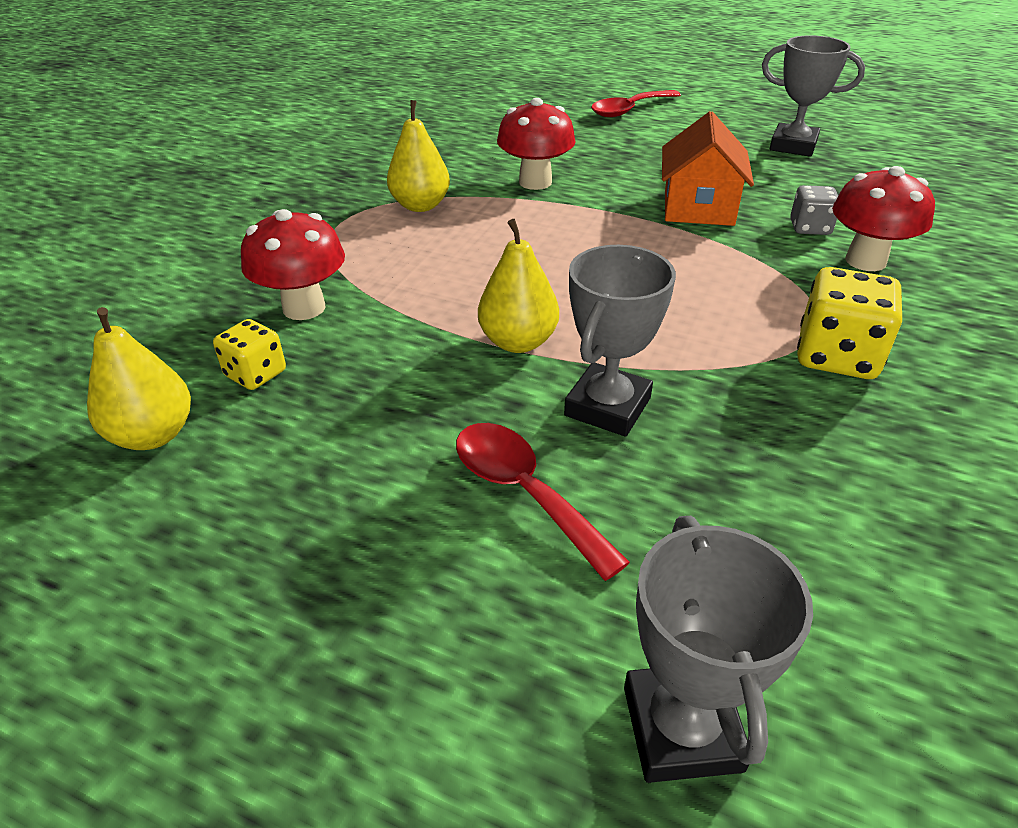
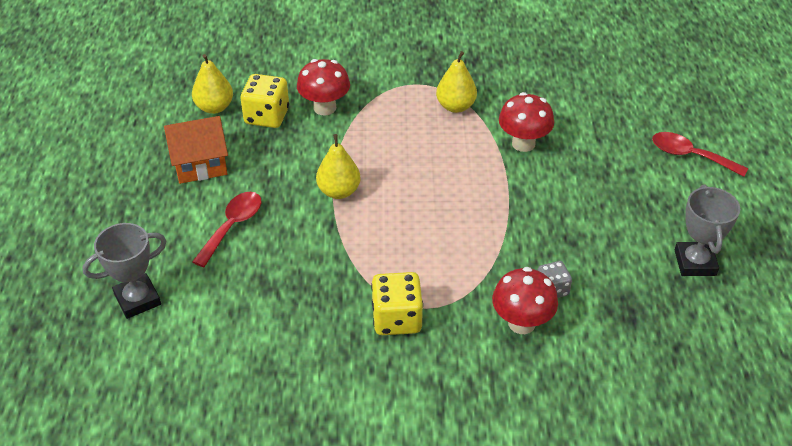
camera: 65 degrees right, 5 degrees up
yellow dice [213,319,286,390] -> yellow dice [241,74,289,128], size x1.66
grey trophy [564,245,676,437] -> none
orange house [662,111,754,226] -> orange house moved to [164,116,228,184]

